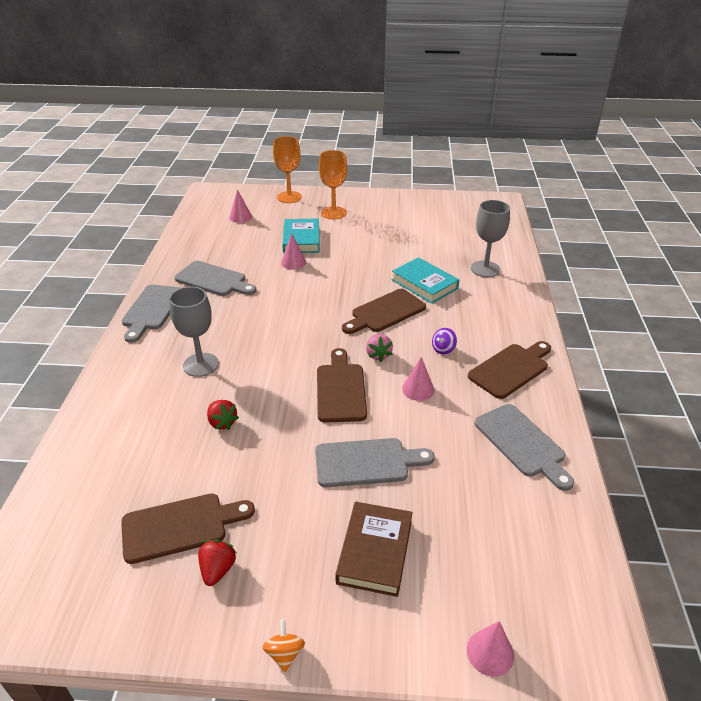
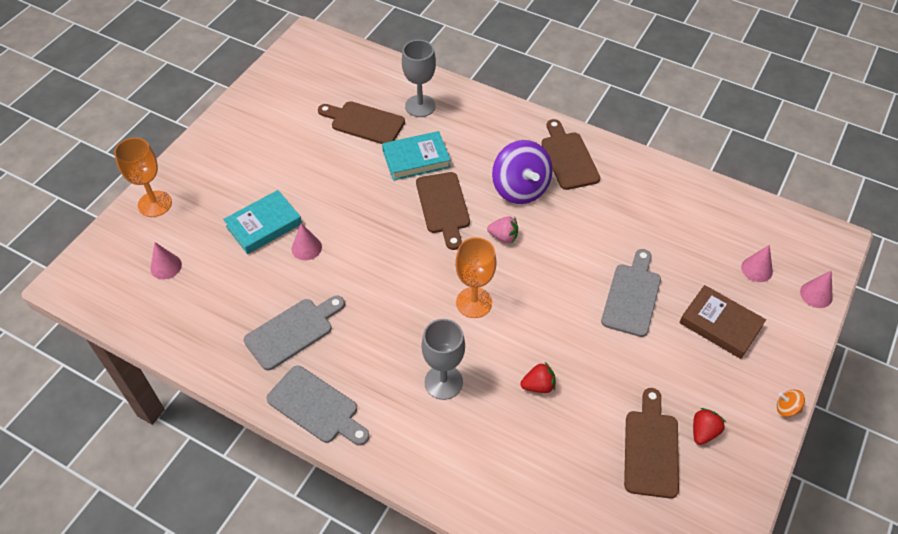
camera: 65 degrees left, 15 degrees up
red strawberry [198,540,236,586] -> red strawberry turned 90 degrees clockwise [693,408,726,445]
turquoise book [282,218,319,253] -> turquoise book turned 60 degrees counterclockwise [223,190,302,254]
brown cutting board [317,348,367,423] -> brown cutting board moved to [318,101,405,144]
orange goblet [319,150,347,220] -> orange goblet moved to [455,237,496,318]
pink cone [402,357,434,401] -> pink cone moved to [741,245,773,282]
purple spinning top [432,328,457,355] -> purple spinning top [492,140,553,204], size x2.45
grey cutting board [475,404,574,491] -> none

